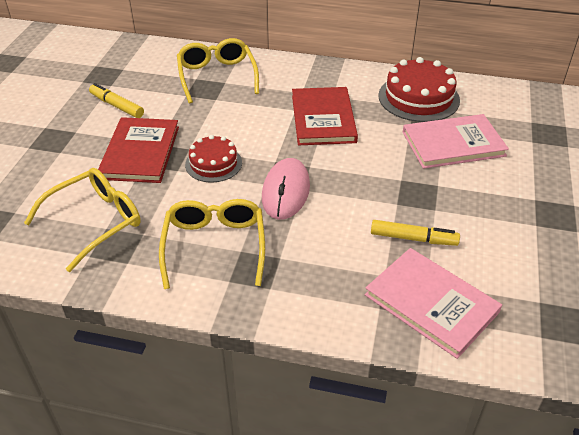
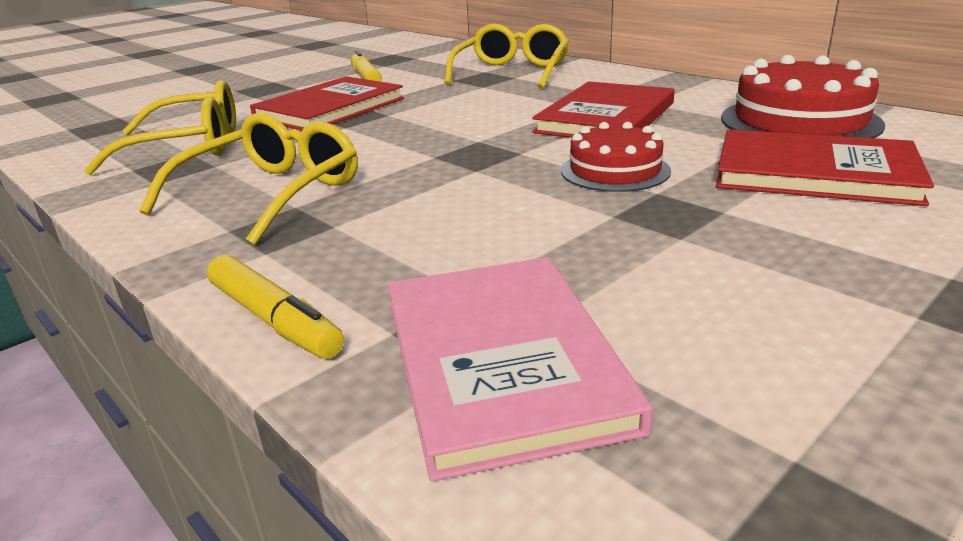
camera: 35 degrees right, 15 degrees down
red cake [185,135,242,183] -> red cake moved to [561,122,671,192]
pink mouse [262,158,310,220] -> none
yellow marker [371,220,460,246] -> yellow marker moved to [207,255,344,359]
pink book [403,114,509,169] -> red book [716,130,934,206]

